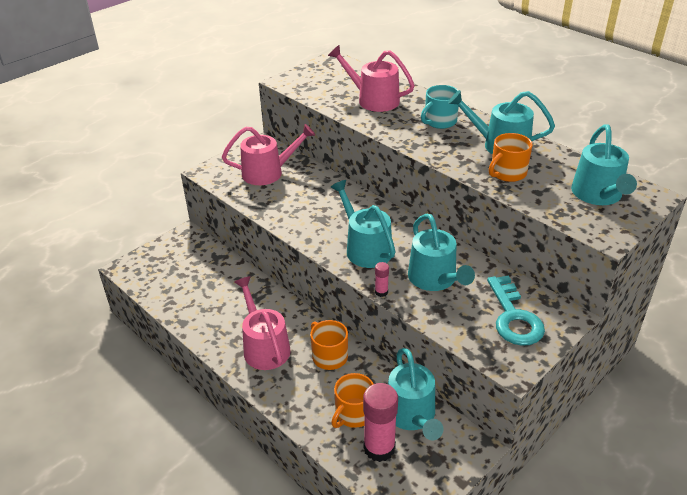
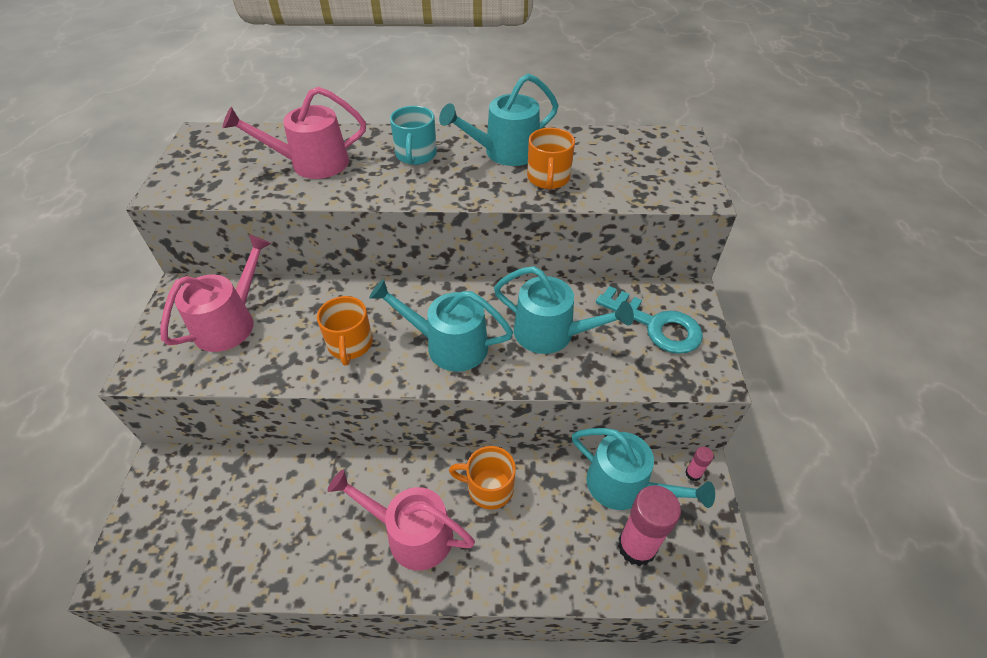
camera: 45 degrees left, 10 degrees up
orange mug [332,373,373,428] -> orange mug moved to [317,296,373,366]
pink glue stick [375,262,389,297] -> pink glue stick moved to [685,447,714,481]
turquoise watering can [571,125,637,205] -> none

